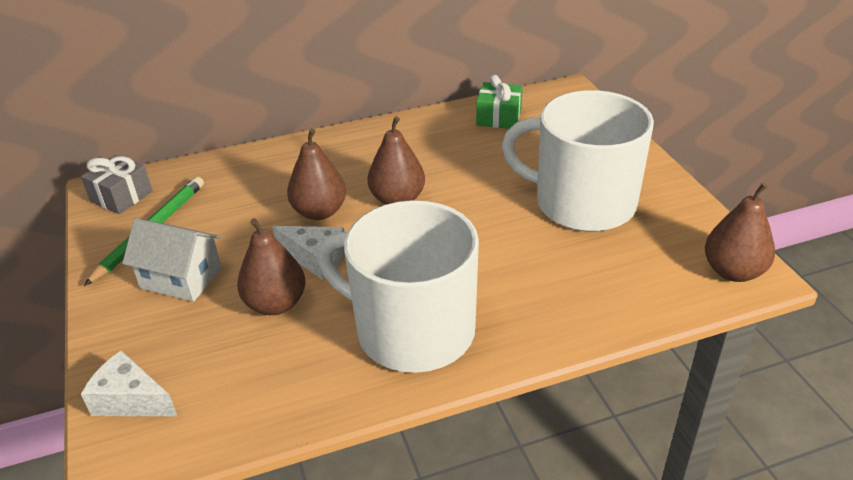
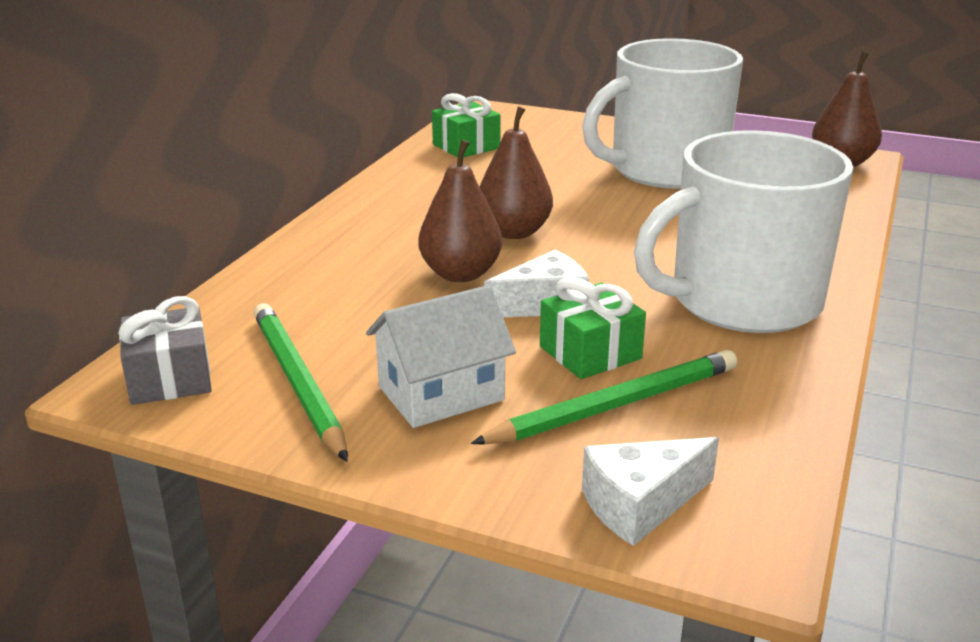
camera: 50 degrees left, 10 degrees down
brown pear [237,218,305,315] -> green gift [540,277,646,379]
none -> green pencil [471,350,737,445]

